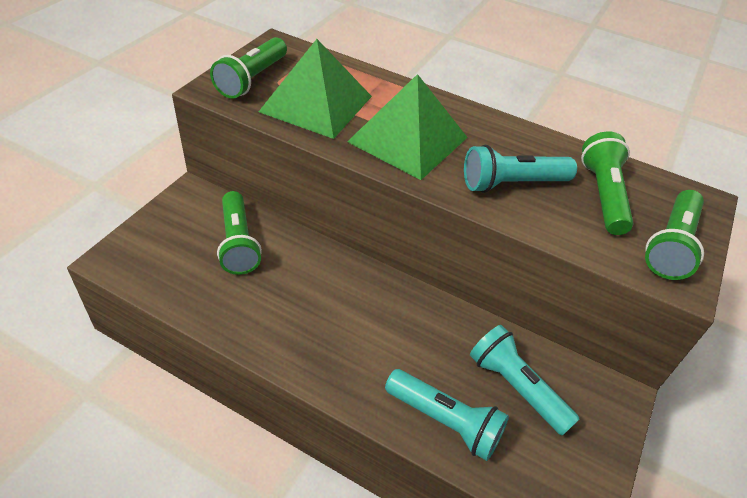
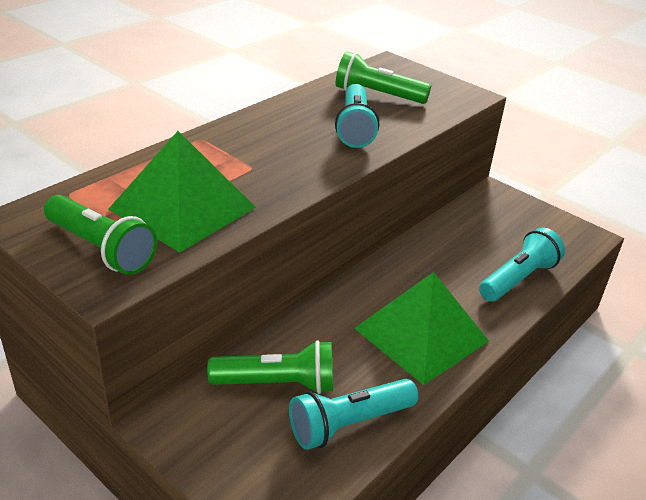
camera: 75 degrees left, 10 degrees down
green pyramid [347,74,468,180] -> green pyramid moved to [354,272,489,385]
turquoise flashlight [470,325,579,436] -> turquoise flashlight moved to [289,379,419,450]
green flashlight [645,190,704,280] -> none

